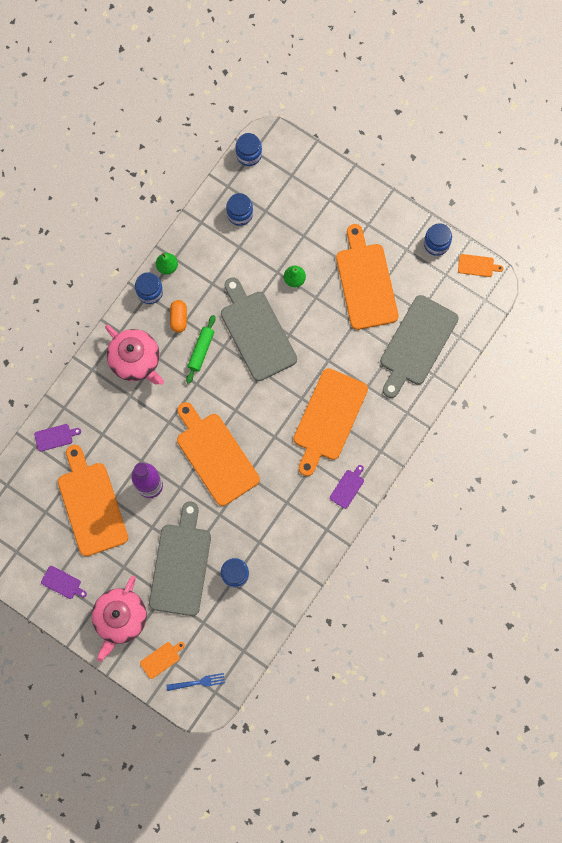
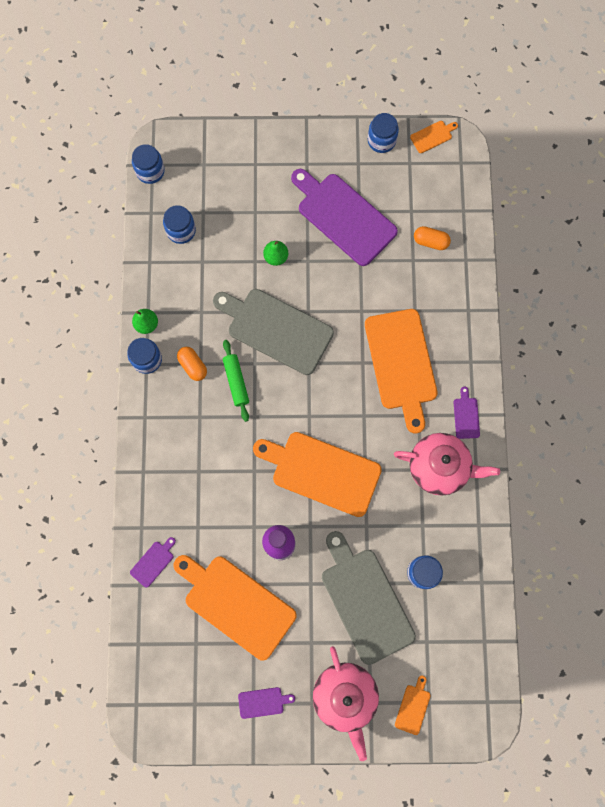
camera: 35 degrees left, 0 degrees up
pink teapot [105,325,164,385] -> pink teapot moved to [394,433,500,496]
blue fork [166,673,225,691] -> none
orange cutting board [336,224,399,330] -> purple cutting board [291,169,398,266]
grey cutting board [380,295,459,398] -> orange capsule [414,226,451,250]

